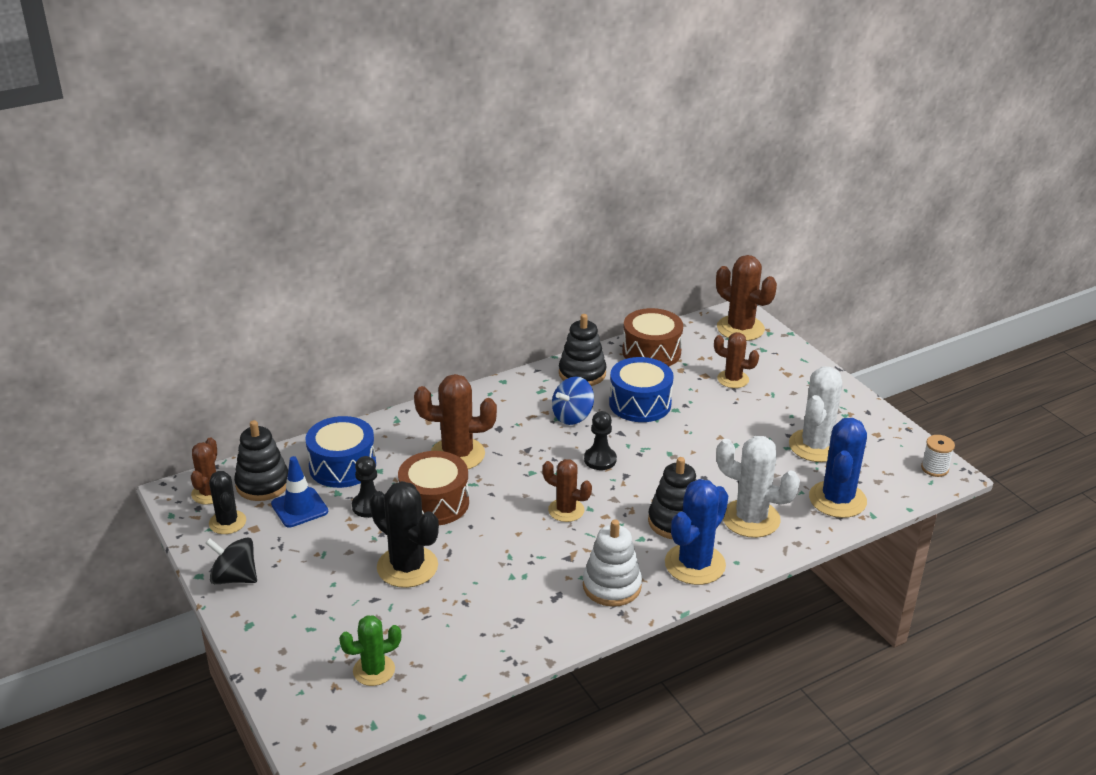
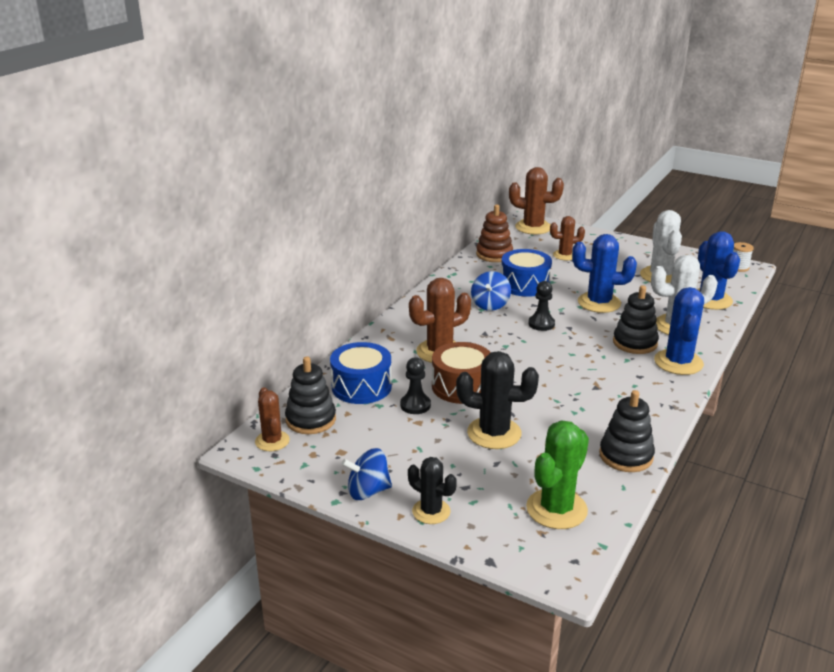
camera: 30 degrees left, 5 degrees down
black spinning top [206,537,257,584] -> blue spinning top [341,448,392,500]
black cactus [209,471,246,534] -> black cactus moved to [408,457,457,524]
blue traffic cone [271,456,328,527] -> none
green cactus [339,615,401,686] -> green cactus [526,420,589,529], size x1.59
brown cactus [542,459,592,522] -> none
black stacking toy [559,314,606,386] -> black stacking toy moved to [599,390,655,472]
white stacking toy [583,520,642,607] -> none
brown drum [622,308,683,366] -> brown stacking toy [476,204,513,262]
none -> blue cactus [572,234,637,313]

